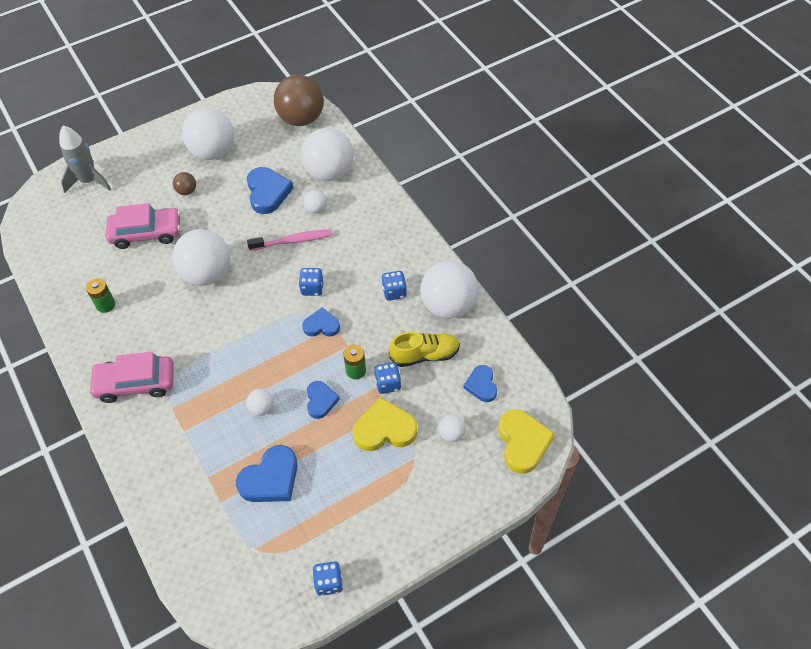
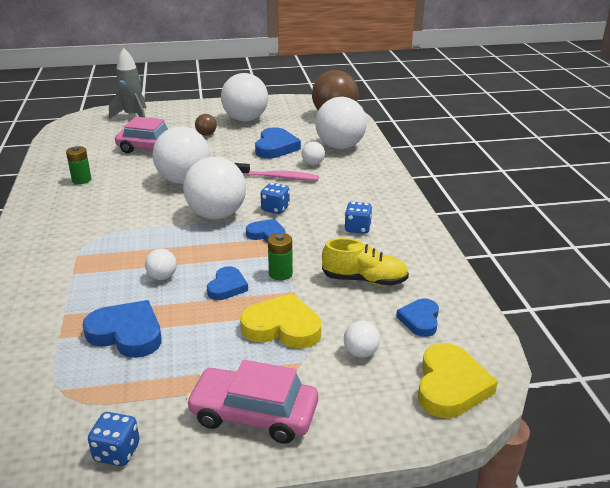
camera: 20 degrees right, 25 degrees down
pink car [88,352,174,403] -> pink car moved to [186,360,318,444]
blue heart [236,445,298,502] -> blue heart turned 135 degrees counterclockwise [82,300,162,358]
blue dice [374,362,401,394] -> none
white ball [420,260,478,319] -> white ball moved to [183,157,246,219]

